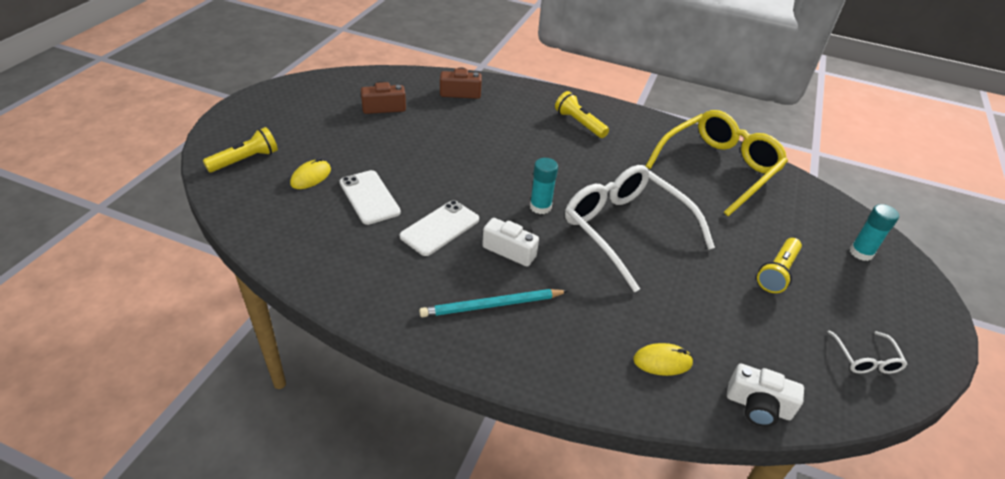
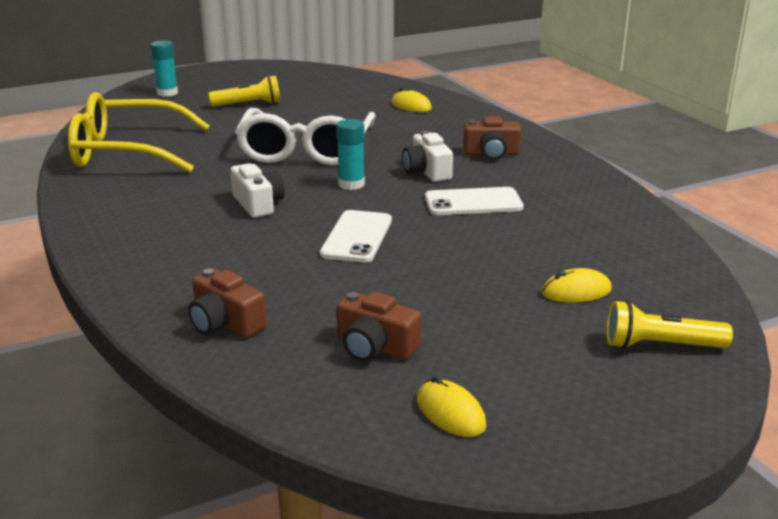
camera: 135 degrees left, 15 degrees down
white phone [340,170,401,225] -> white phone moved to [320,210,392,263]
turquoise pencil [419,289,568,317] -> brown camera [463,116,521,160]
yellow flashlight [555,91,609,138] -> none
white camera [727,364,804,427] -> white camera moved to [230,163,285,218]
white glasses [828,331,908,374] -> none
none -> yellow mouse [417,376,487,437]

